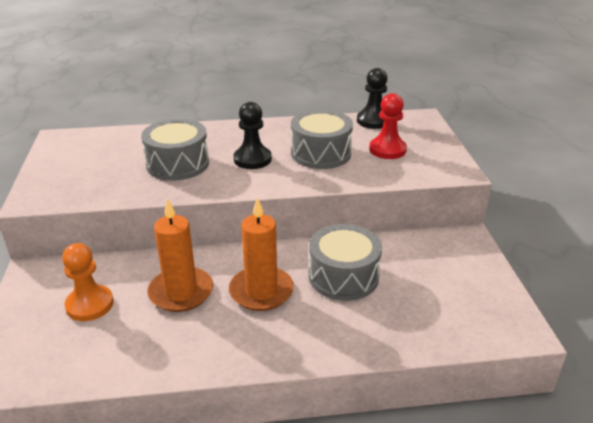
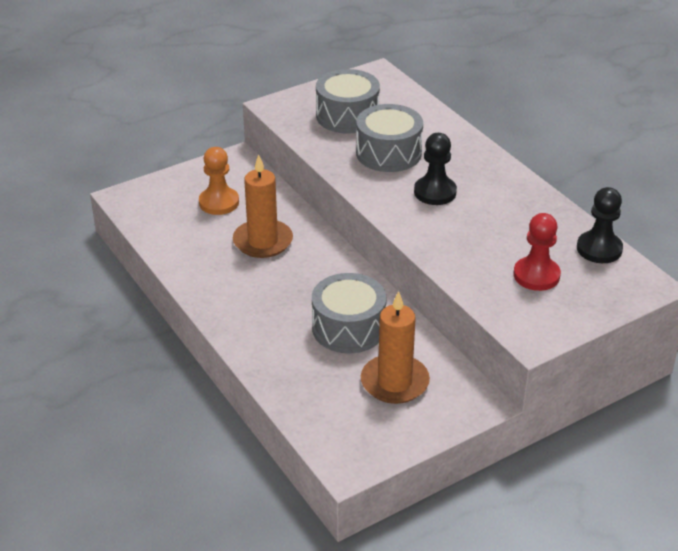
camera: 65 degrees right, 5 degrees up
orange candle [229,197,294,311] -> orange candle moved to [361,291,430,404]
grey drum [291,109,353,169] -> grey drum moved to [316,69,380,134]

